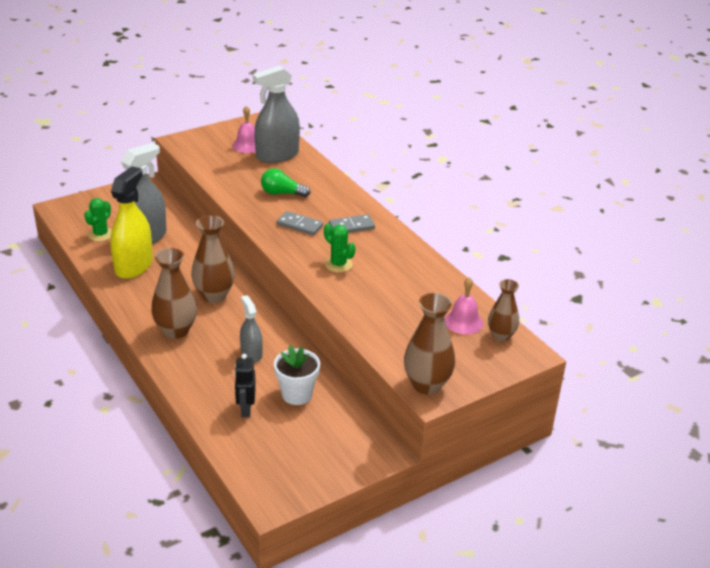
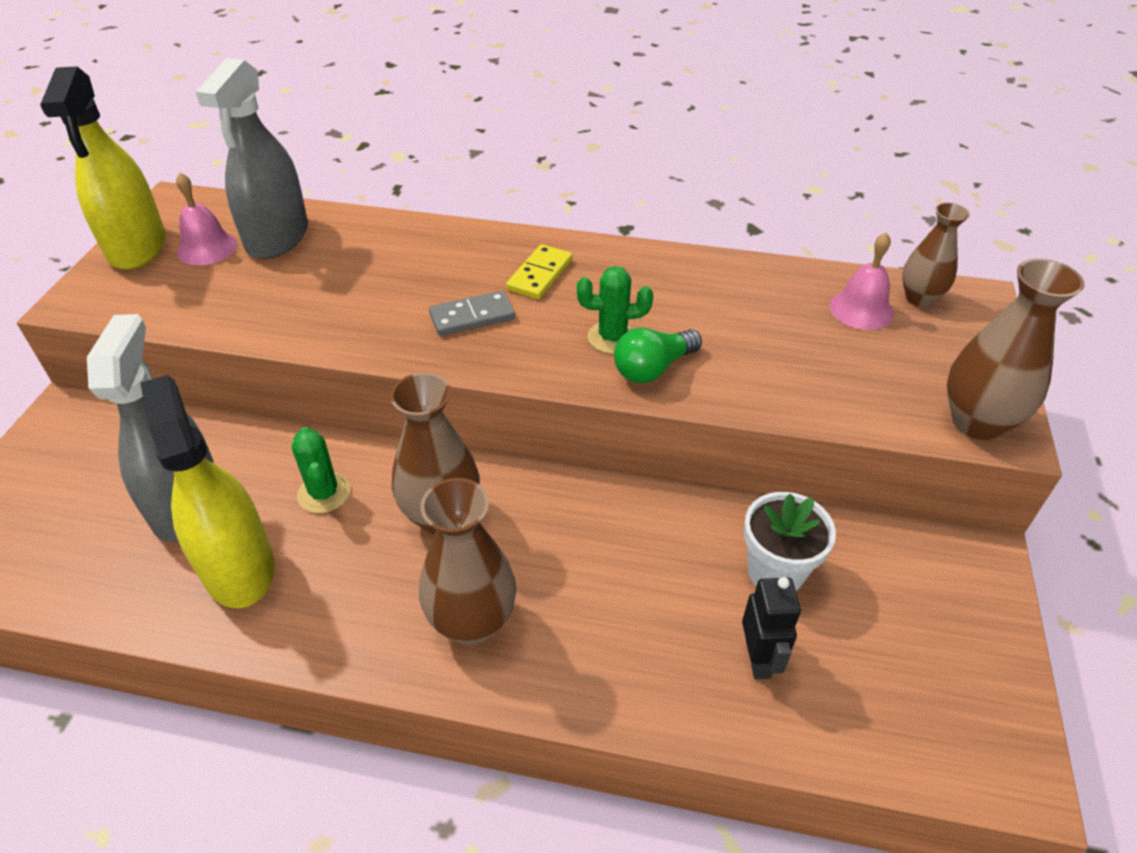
camera: 45 degrees left, 10 degrees up
green cactus [84,198,112,242] -> green cactus moved to [292,427,351,513]
black robot [235,354,256,417] -> black robot turned 135 degrees counterclockwise [742,577,801,679]
grey spray bottle [240,295,263,362] -> none
green light bulb [261,168,310,197] -> green light bulb moved to [614,328,702,383]
grey domino [329,214,375,233] -> yellow domino [506,244,572,299]
none -> yellow spray bottle [40,66,166,270]

